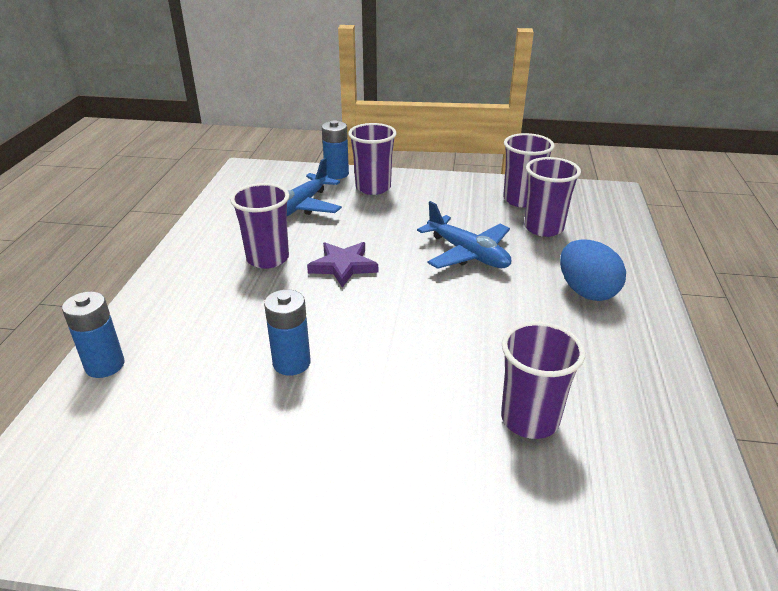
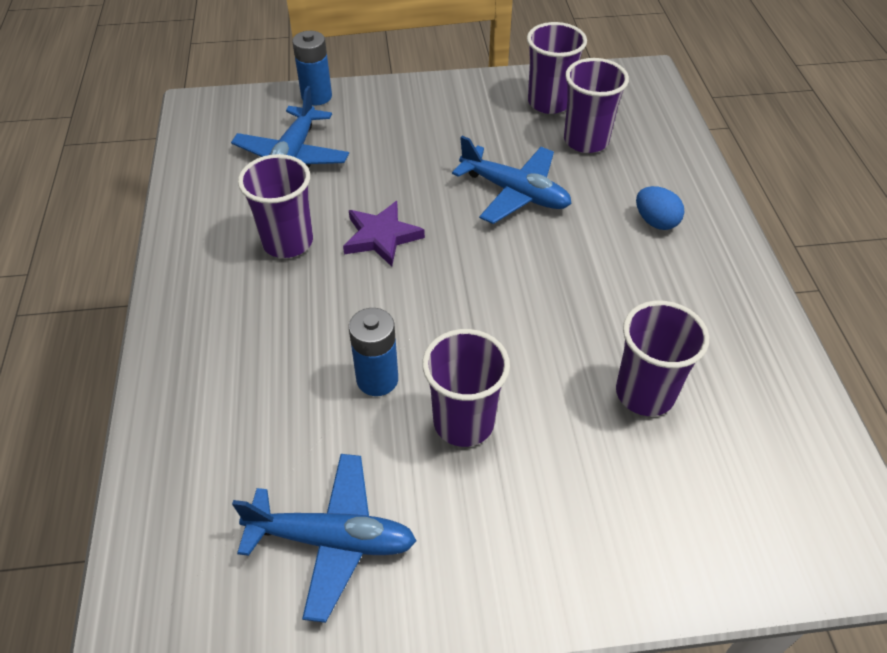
camera: 15 degrees left, 15 degrees up
blue battery [62,292,125,378] -> none
purple cup [348,123,397,195] -> purple cup moved to [422,329,510,447]
blue egg [560,239,626,301] -> blue egg [636,186,684,230], size x0.65
none -> blue plane [232,454,417,623]

